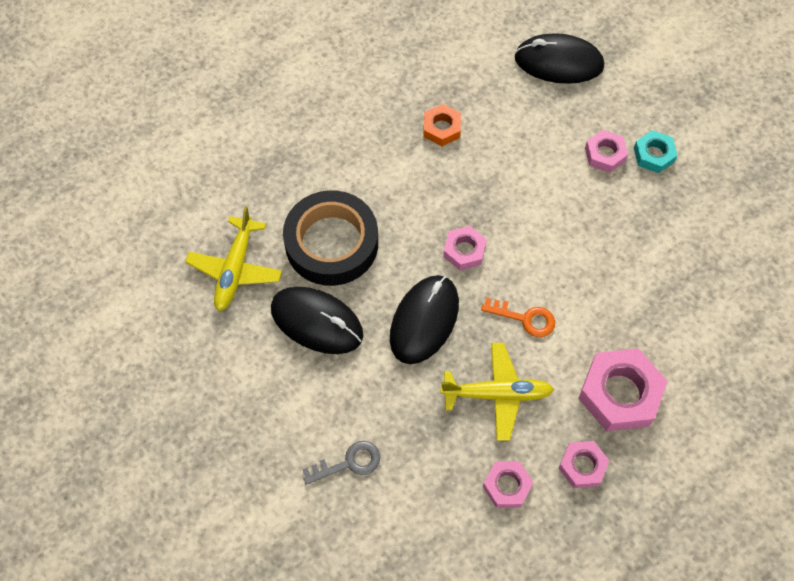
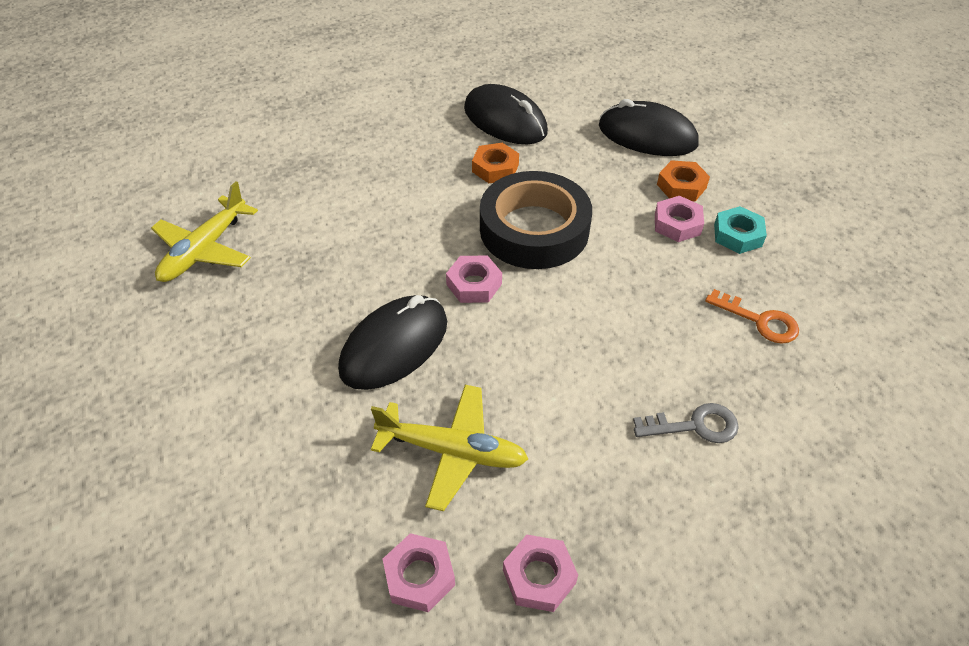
camera: 15 degrees right, 15 degrees down
black mouse [271,287,363,354] -> black mouse moved to [464,84,548,144]
black tape [283,190,378,286] -> black tape moved to [480,171,592,269]
grey key [302,441,380,485] -> grey key moved to [633,403,739,443]
orange key [481,298,555,337] -> orange key moved to [705,289,799,344]
pink nut [578,348,667,431] -> none
none -> orange nut [657,160,710,202]

